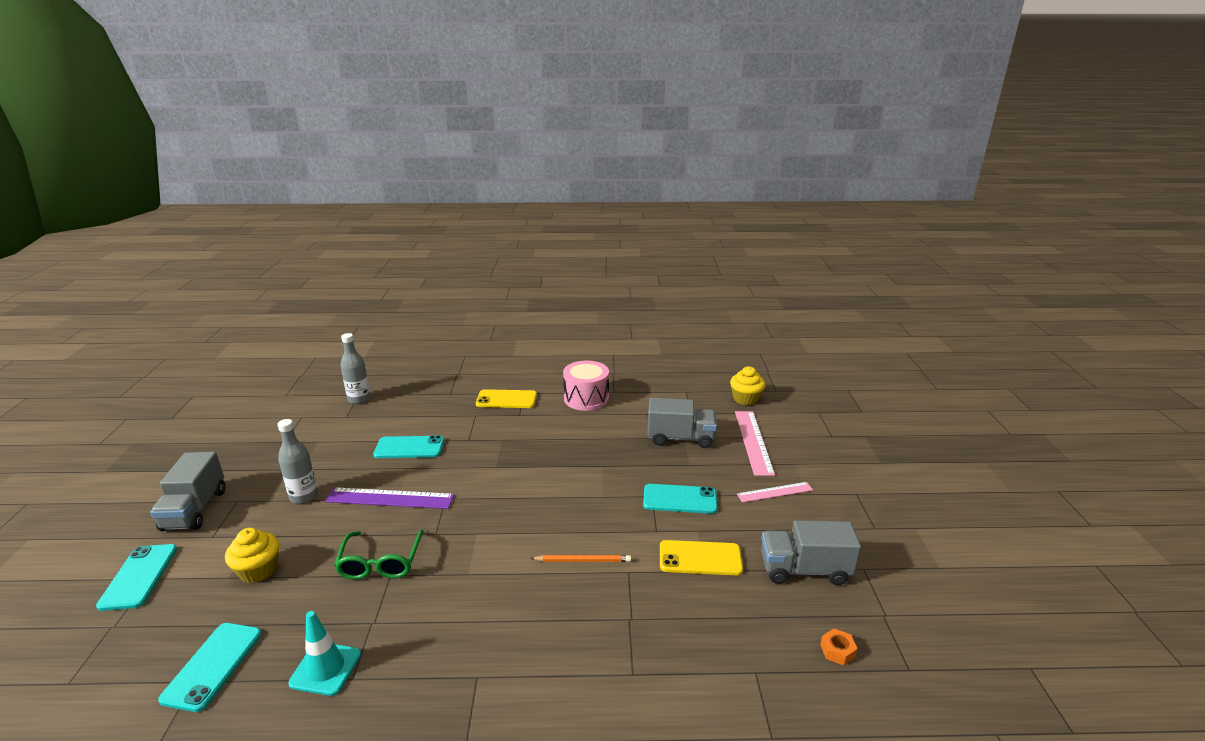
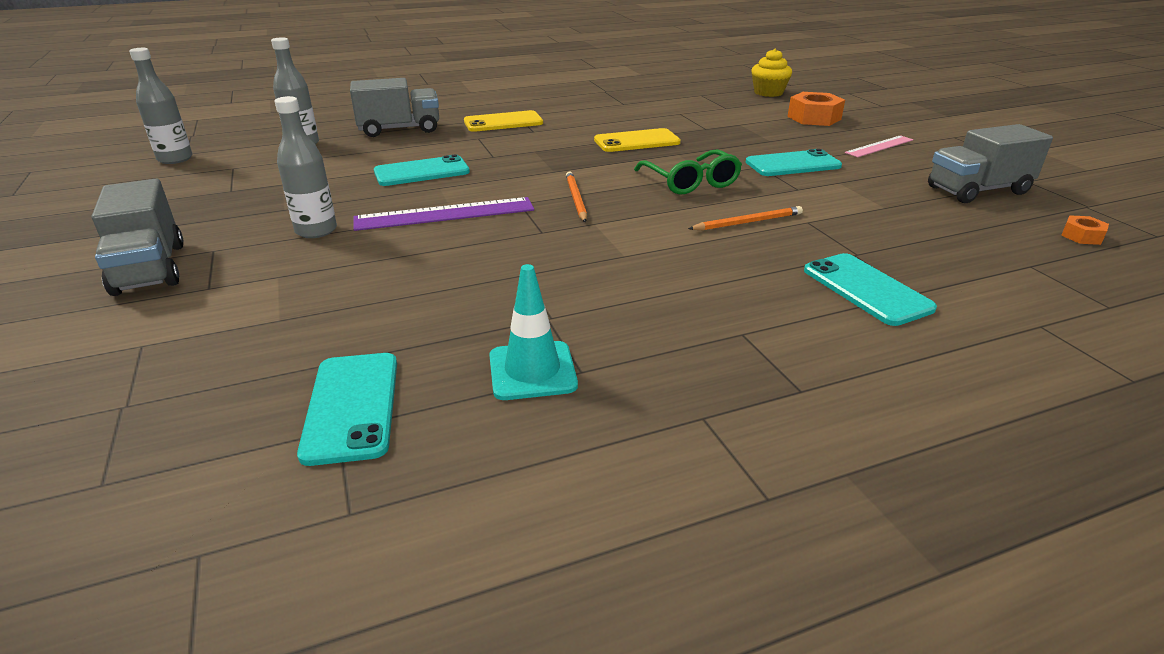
camera: 20 degrees left, 5 degrees up
turquoise phone [96,544,177,611] -> turquoise phone moved to [804,253,937,326]
yellow cupcake [225,528,279,583] -> none
green glasses [334,529,424,580] -> green glasses moved to [634,149,742,194]
pink drum [563,361,609,411] -> none
grey truck [648,398,717,448] -> grey truck moved to [350,78,439,137]
yellow phone [660,540,743,575] -> yellow phone moved to [594,128,681,152]
pink ruler [735,411,775,476] -> orange nut [787,92,845,126]
none -> grey bottle [129,48,192,164]
none -> orange pencil [566,171,587,222]

